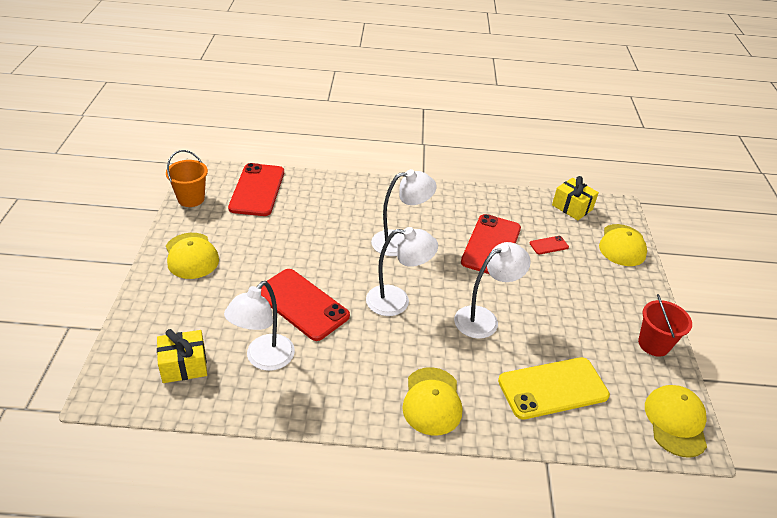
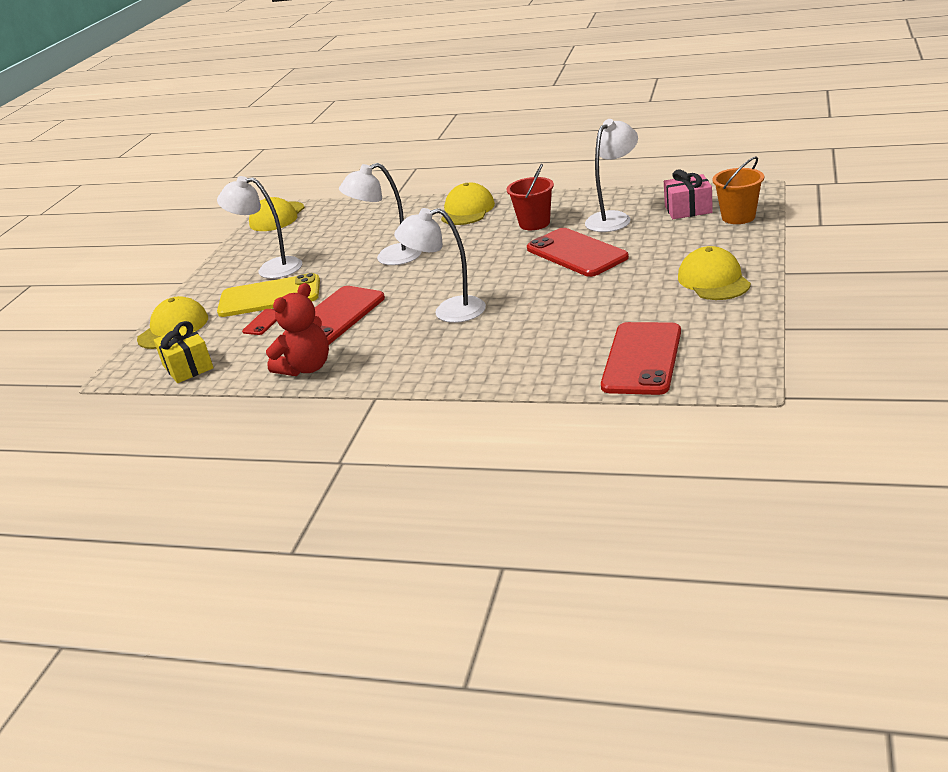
camera: 160 degrees left, 10 degrees down
yellow gift [157,329,207,383] -> pink gift [664,170,713,219]
orange bucket [166,150,208,207] -> orange bucket moved to [712,157,764,224]
white lamp [366,227,438,316] -> white lamp moved to [217,176,302,279]
yellow phone [498,357,610,420] -> yellow phone moved to [217,273,320,317]
red phone [529,236,569,254] -> red phone turned 60 degrees counterclockwise [242,309,277,335]
red bucket [638,294,692,357] -> red bucket moved to [506,164,554,230]
none -> red teddy bear [266,283,329,376]

